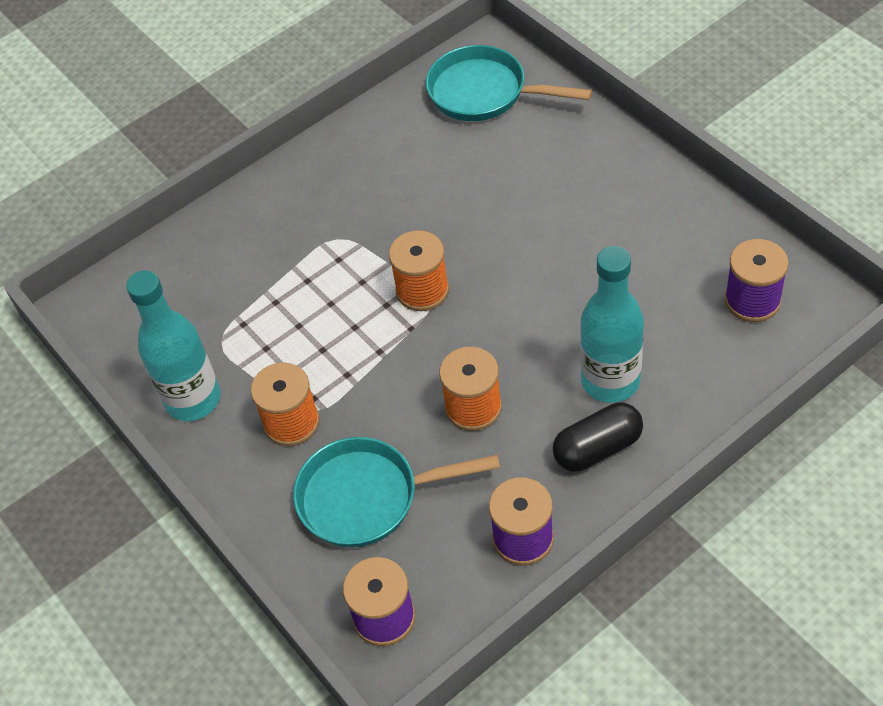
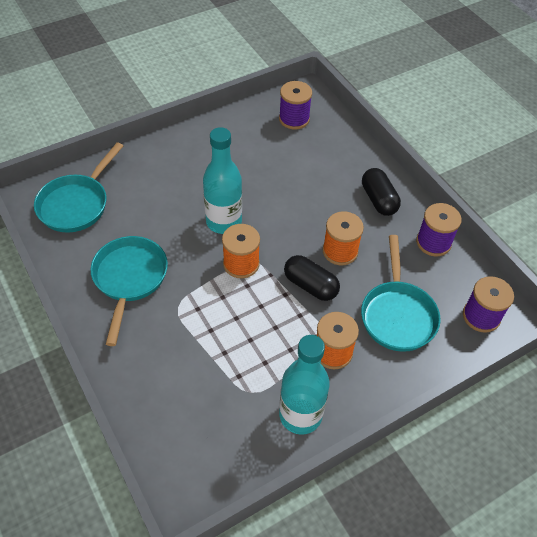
camera: 90 degrees left, 0 degrees up
turquoise bottle [580,246,644,403] -> turquoise bottle moved to [203,127,242,234]
none -> turquoise pan [90,236,168,346]
none -> black capsule [284,255,340,301]

